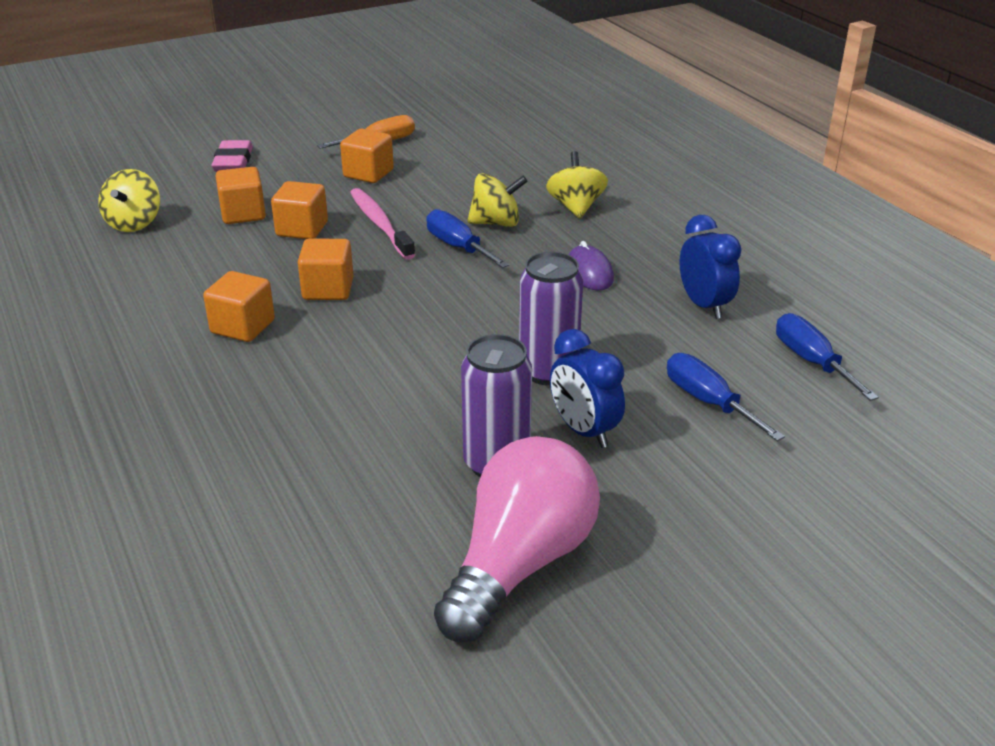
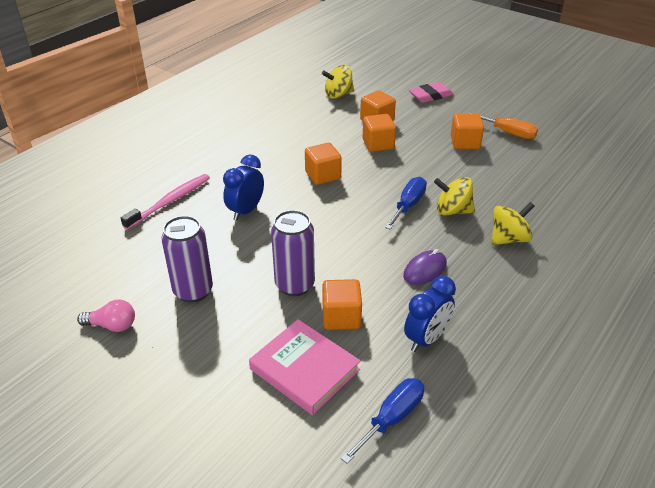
camera: 65 degrees right, 5 degrees up
orange cube [203,271,275,342] -> orange cube moved to [322,279,362,330]
pink toothbrush [350,188,415,260] -> pink toothbrush moved to [121,174,210,230]
pink light bulb [434,436,600,642] -> pink light bulb [77,300,135,332], size x0.45
yellow spinning top [467,173,528,227] -> yellow spinning top turned 135 degrees clockwise [434,177,475,215]
blue clock [550,329,625,448] -> blue clock moved to [223,155,264,221]
blue screwdriver [667,353,785,441] -> pink book [249,319,361,415]

